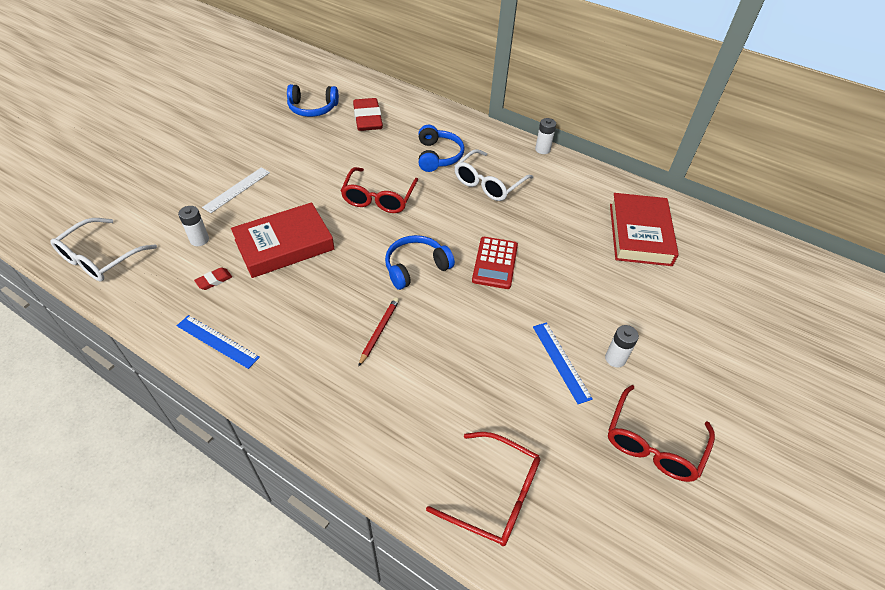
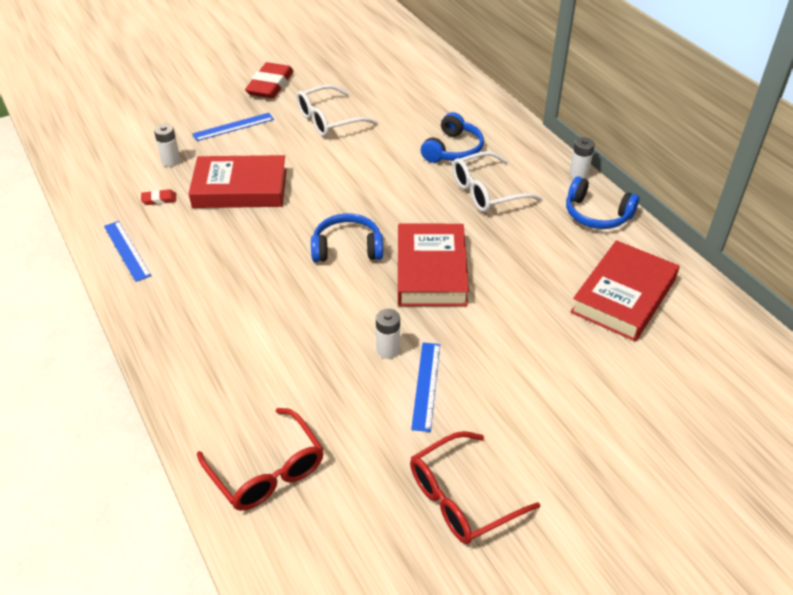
camera: 30 degrees right, 5 degrees down
white glasses [50,218,157,281] -> white glasses moved to [296,84,378,137]
white ruler [202,167,270,213] -> blue ruler [192,113,274,141]
blue headphones [287,84,339,117] -> blue headphones moved to [566,177,639,229]
red glasses [341,167,418,213] -> none
red eraser [353,98,383,131] -> red eraser moved to [245,62,294,99]
red pencil [358,297,399,367] -> none
red calculator [472,237,518,289] -> red book [398,224,469,306]
white battery [605,325,639,367] -> white battery moved to [376,309,400,359]

